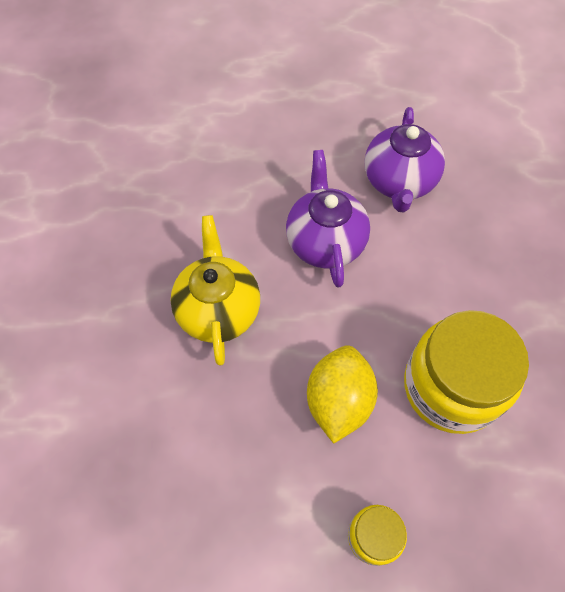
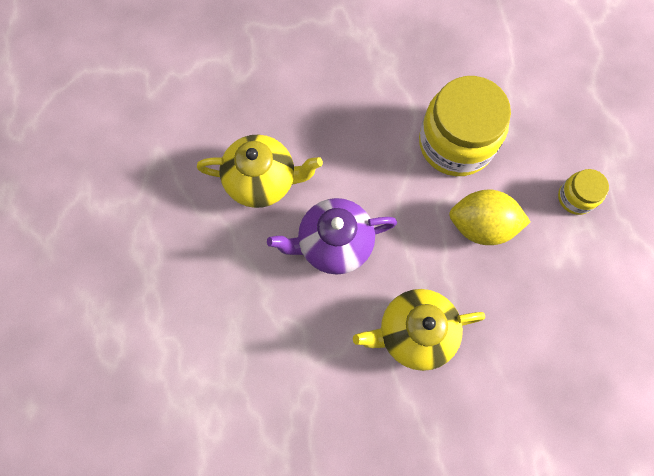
camera: 95 degrees left, 10 degrees up
purple teapot [365,107,445,212] -> yellow teapot [197,135,323,208]

